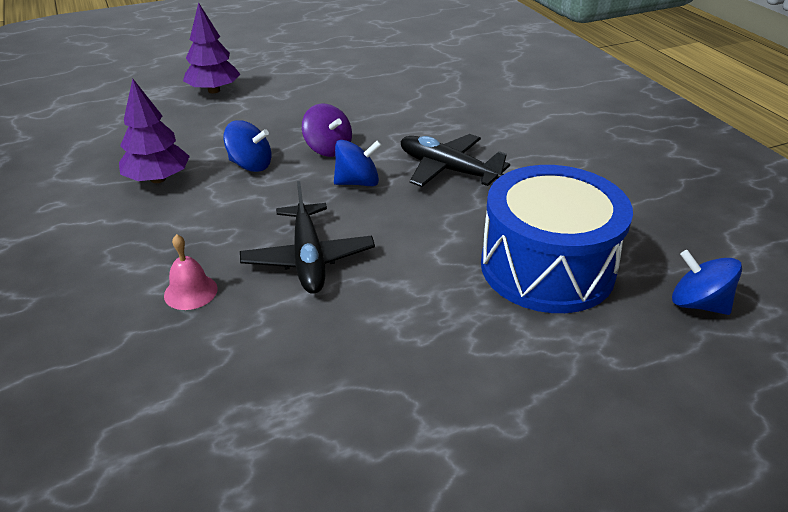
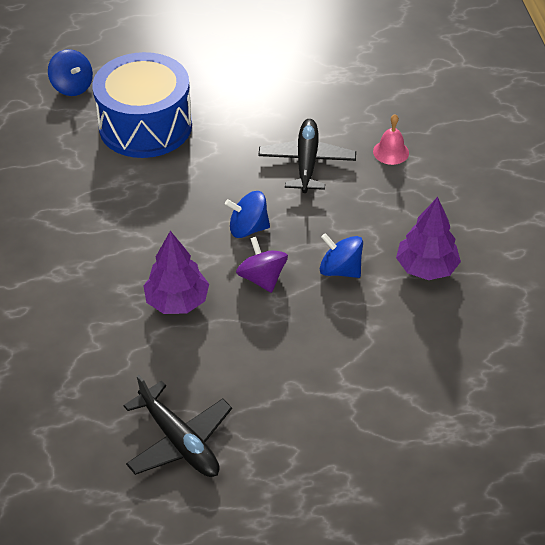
camera: 165 degrees left, 10 degrees up
purple tree [183,2,240,93] -> purple tree moved to [143,231,209,314]
black plane [401,134,510,187] -> black plane moved to [123,375,232,477]

